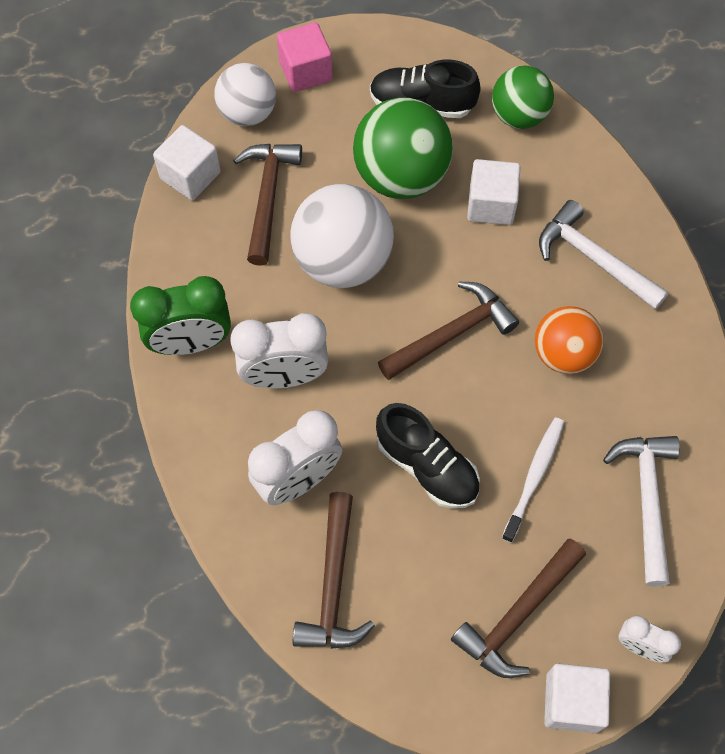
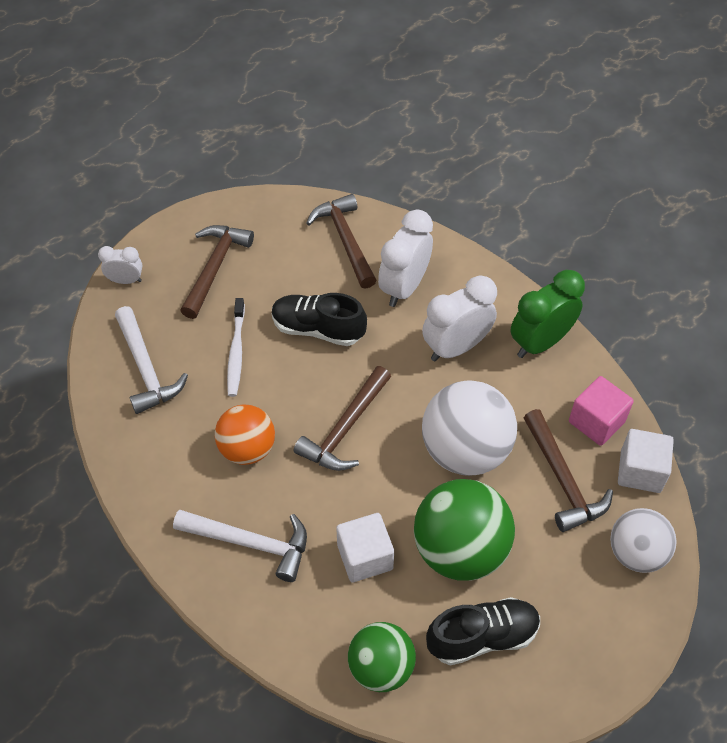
camera: 155 degrees right, 10 degrees down
pink cube [277,22,333,92] -> pink cube moved to [569,376,634,446]
white cube [544,664,610,733] -> none

